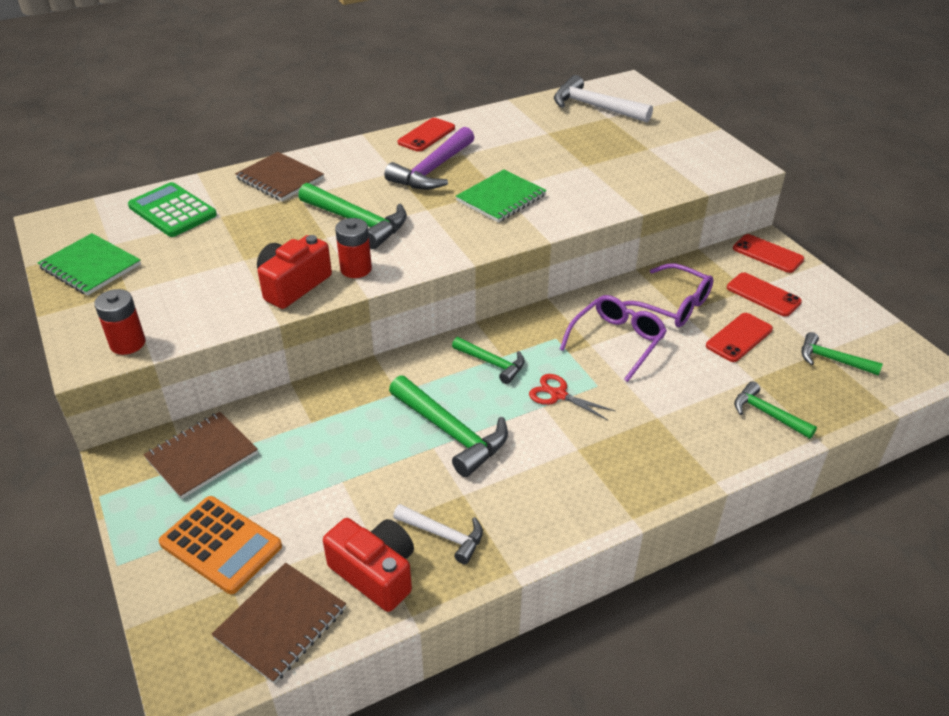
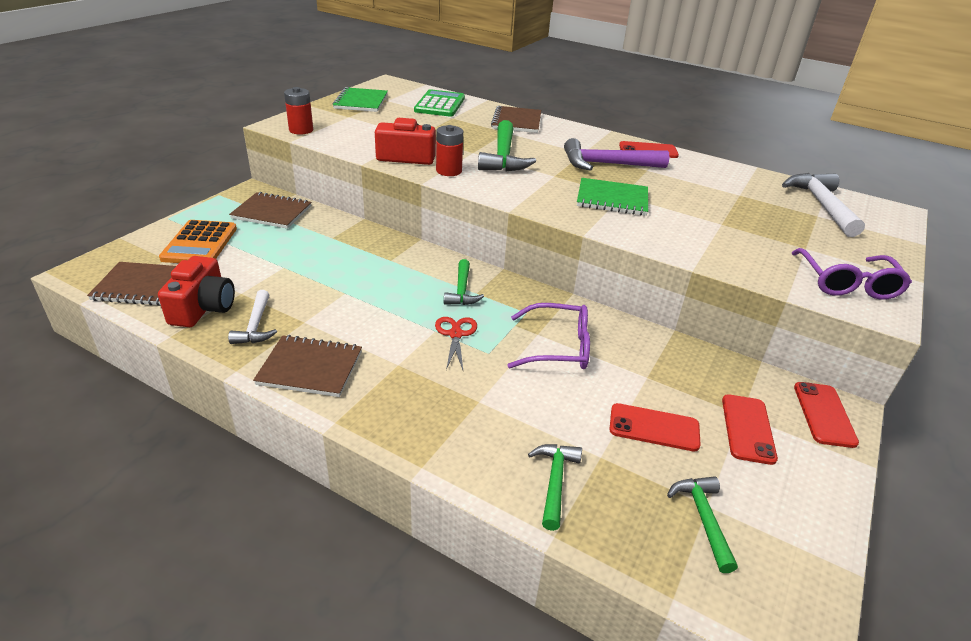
camera: 55 degrees right, 5 degrees down
green hammer [389,375,508,477] -> none
purple glasses [623,264,714,327] -> purple glasses moved to [792,248,912,300]
none -> brown notebook [253,335,362,397]

